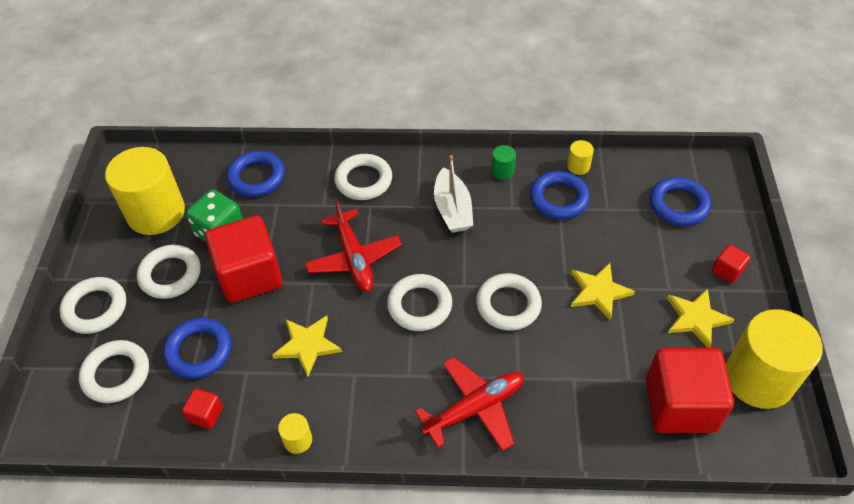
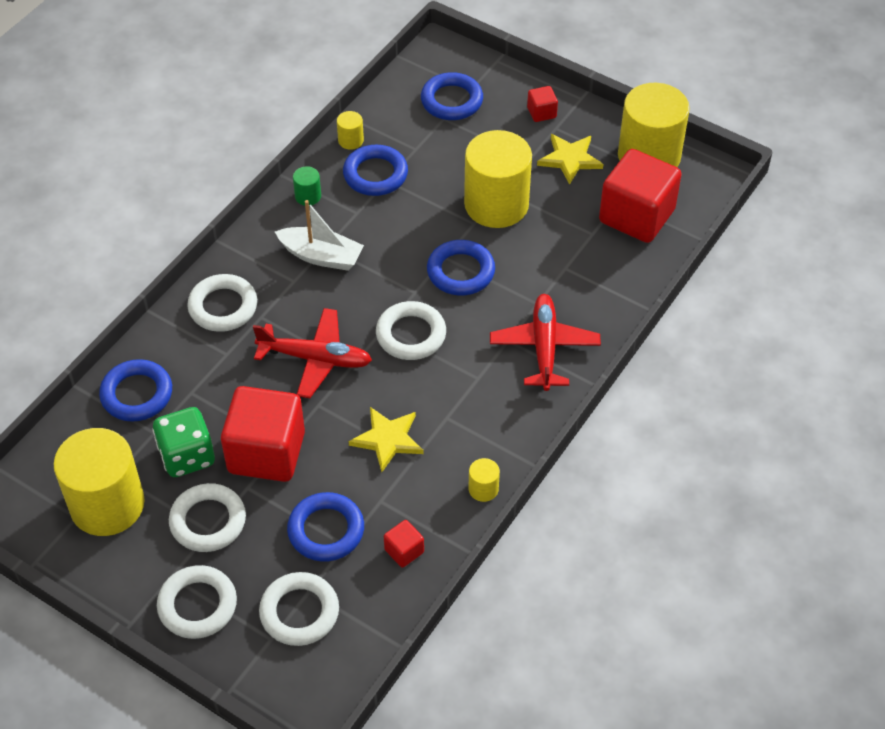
camera: 60 degrees left, 0 degrees up
white ring [476,273,542,331] -> blue ring [427,240,495,296]
yellow star [571,263,635,321] -> yellow cylinder [464,130,532,228]

